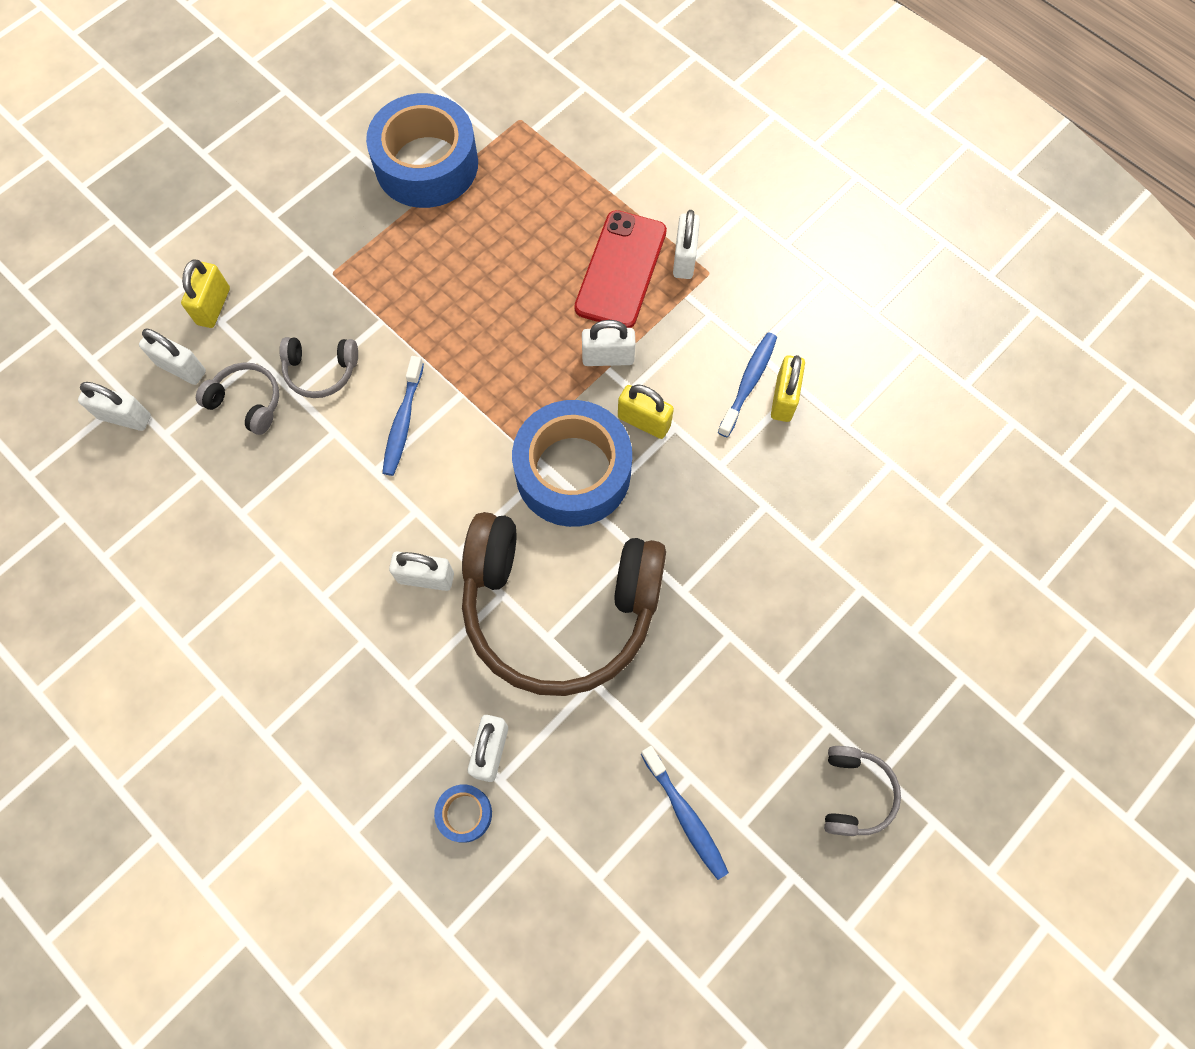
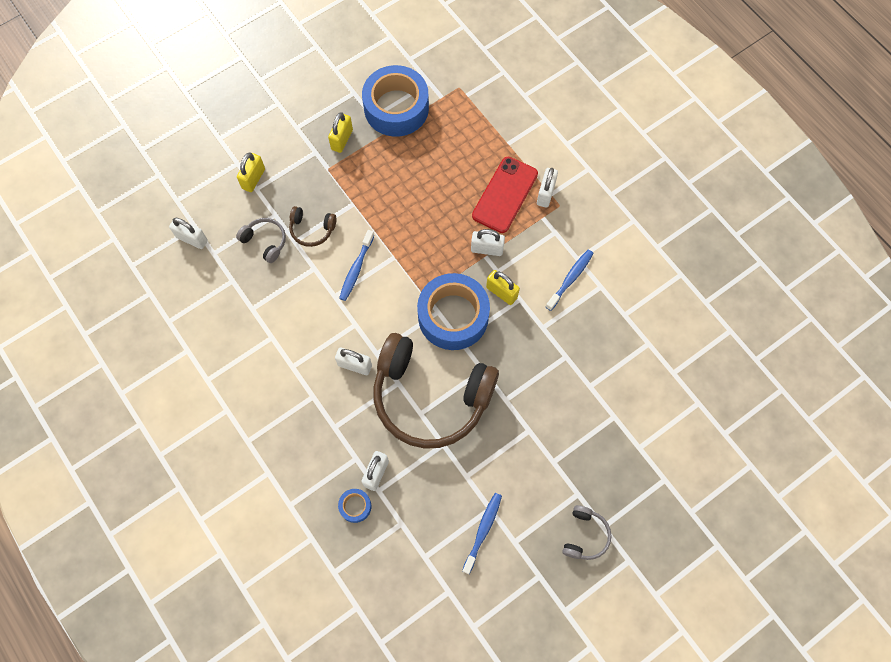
camera: 10 degrees right, 0 degrees up
white padlock [139,329,206,385] -> none
grey headphones [279,337,358,398] -> brown headphones [289,206,337,247]
blue toothbrush [641,746,729,880] -> blue toothbrush turned 135 degrees counterclockwise [462,493,502,574]
yellow padlock [771,355,805,422] -> yellow padlock moved to [328,112,353,153]

